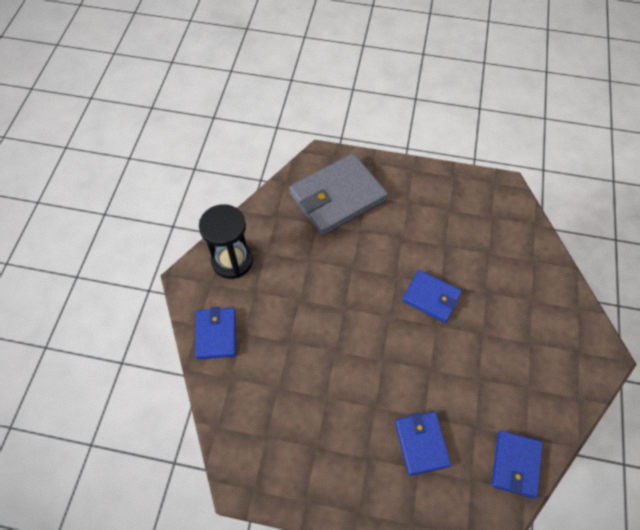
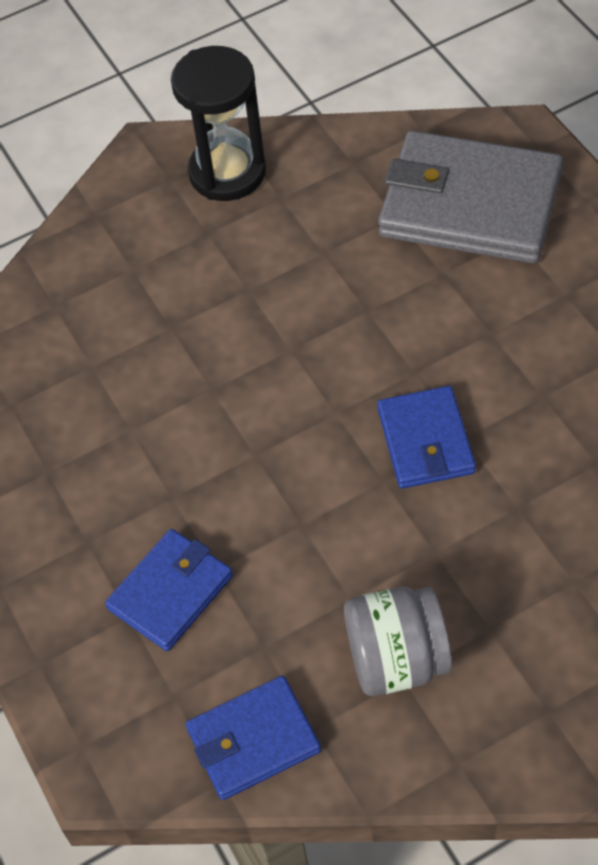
camera: 55 degrees right, 5 degrees down
blue wallet [195,307,236,359] -> none
none -> grey jar [344,587,452,696]

